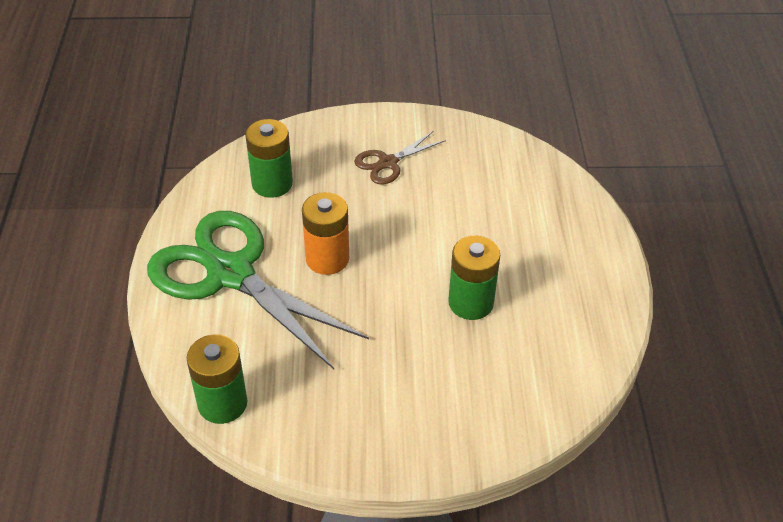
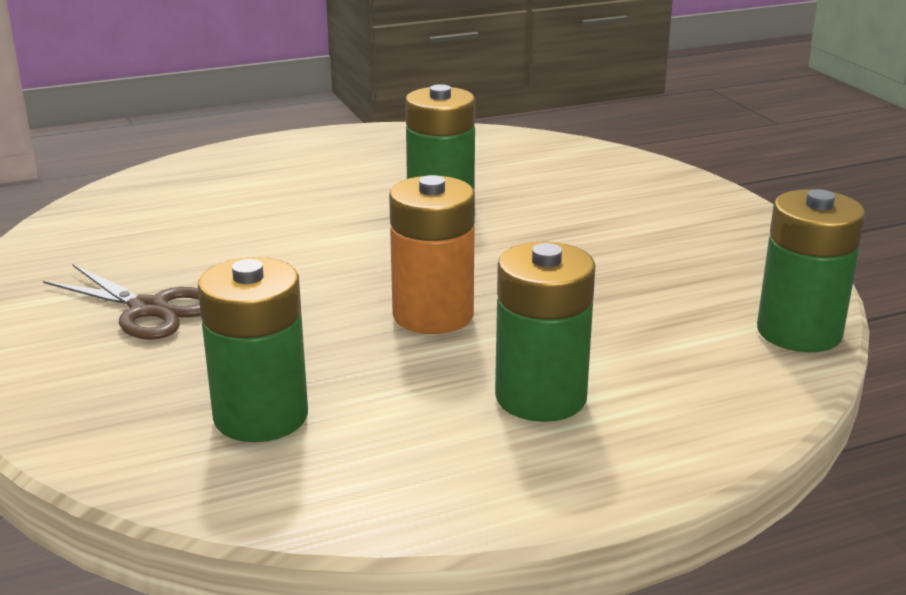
camera: 110 degrees left, 20 degrees down
green scissors [147,211,369,369] -> green battery [495,242,596,422]

